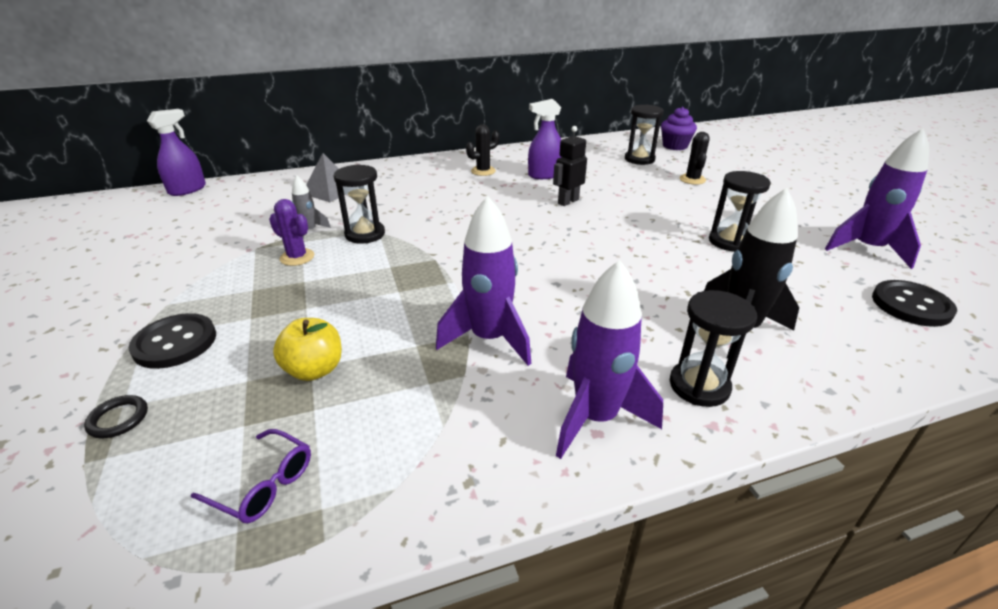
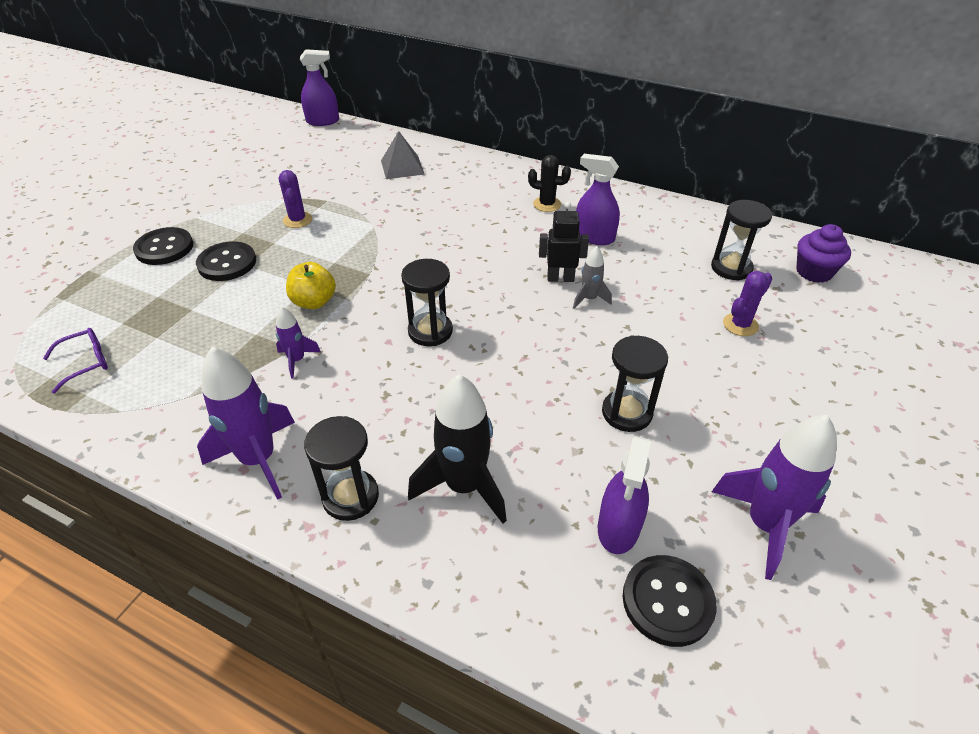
camera: 45 degrees right, 10 degrees up
black ring [84,395,148,438] -> none
purple glasses [191,429,311,523] -> purple glasses turned 105 degrees counterclockwise [43,328,108,394]
yellow apple [273,318,342,381] -> yellow apple moved to [286,262,336,309]
grey rocket [292,176,331,239] -> grey rocket moved to [573,246,612,309]
black hourglass [334,164,385,244] -> black hourglass moved to [401,259,453,346]
purple rocket [436,196,531,366] -> purple rocket [276,306,321,379], size x0.52
black cactus [679,132,710,185] -> purple cactus [723,271,772,336]
none -> black button [196,241,256,281]
none -> purple spray bottle [598,436,651,554]

